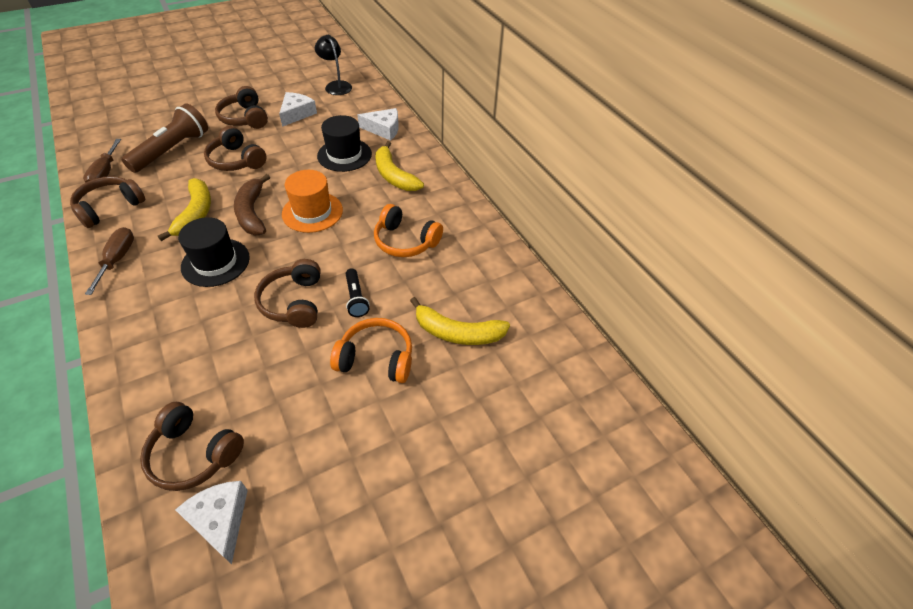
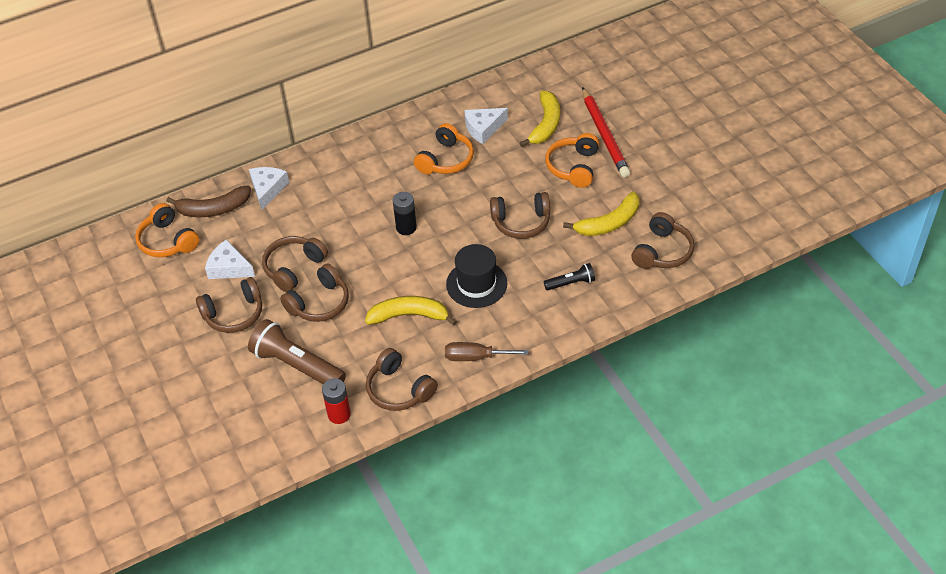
camera: 85 degrees left, 0 degrees up
brown screwdriver [83,139,121,183] -> red battery [322,378,351,424]
white cheese [175,481,248,564] -> white cheese moved to [464,108,508,144]
brown banana [234,174,270,235] -> brown banana moved to [166,185,251,217]
orange hat [282,170,343,233] -> black battery [393,192,417,235]
black lamp [315,35,352,95] -> orange headphones [135,203,199,257]
black hat [317,115,372,172] -> none
black flashlight [346,268,369,317] -> black flashlight moved to [544,263,595,290]
yellow banana [375,141,424,191] -> yellow banana moved to [563,191,639,236]
none -> brown headphones [262,236,328,292]
none -> red pencil [582,87,630,177]

